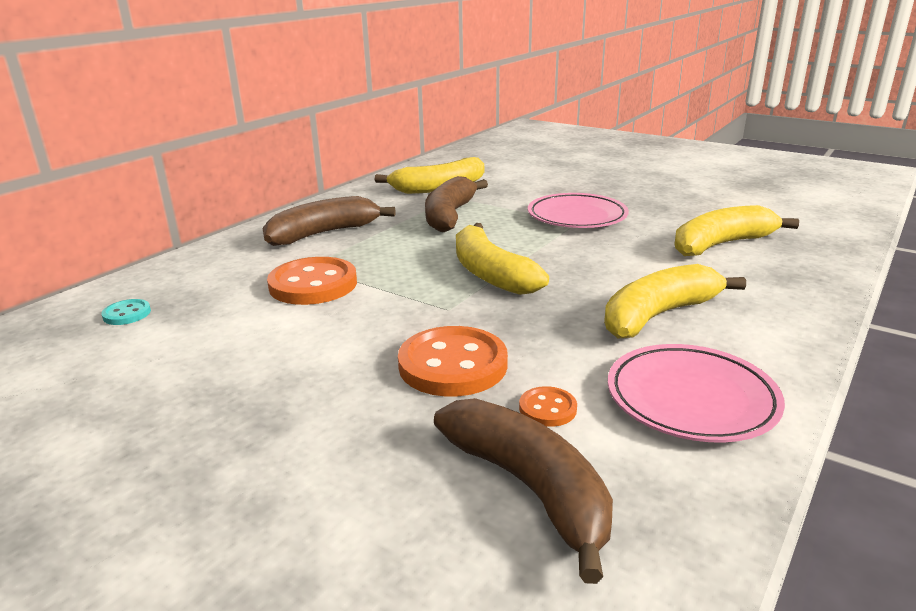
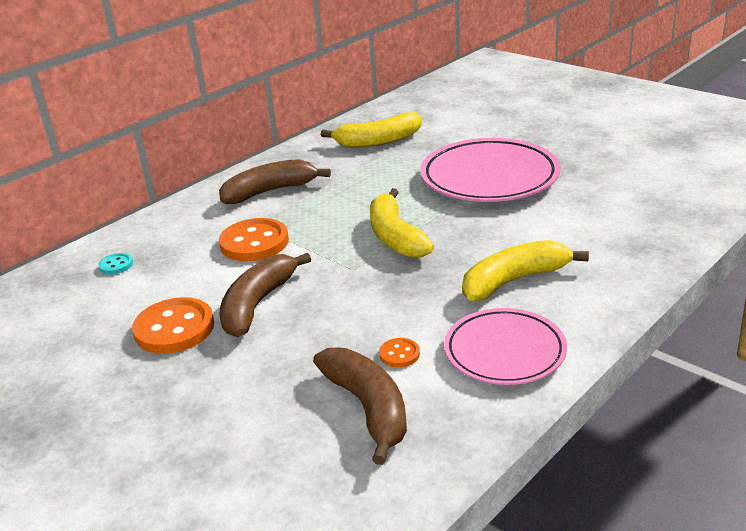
camera: 10 degrees right, 5 degrees up
orange button [398,326,508,397] -> orange button moved to [132,297,214,354]
brown banana [425,176,488,232] -> brown banana moved to [219,253,311,337]
pink plate [528,193,629,228] -> pink plate [420,138,561,202], size x1.58
yellow banana [674,205,799,256] -> none

